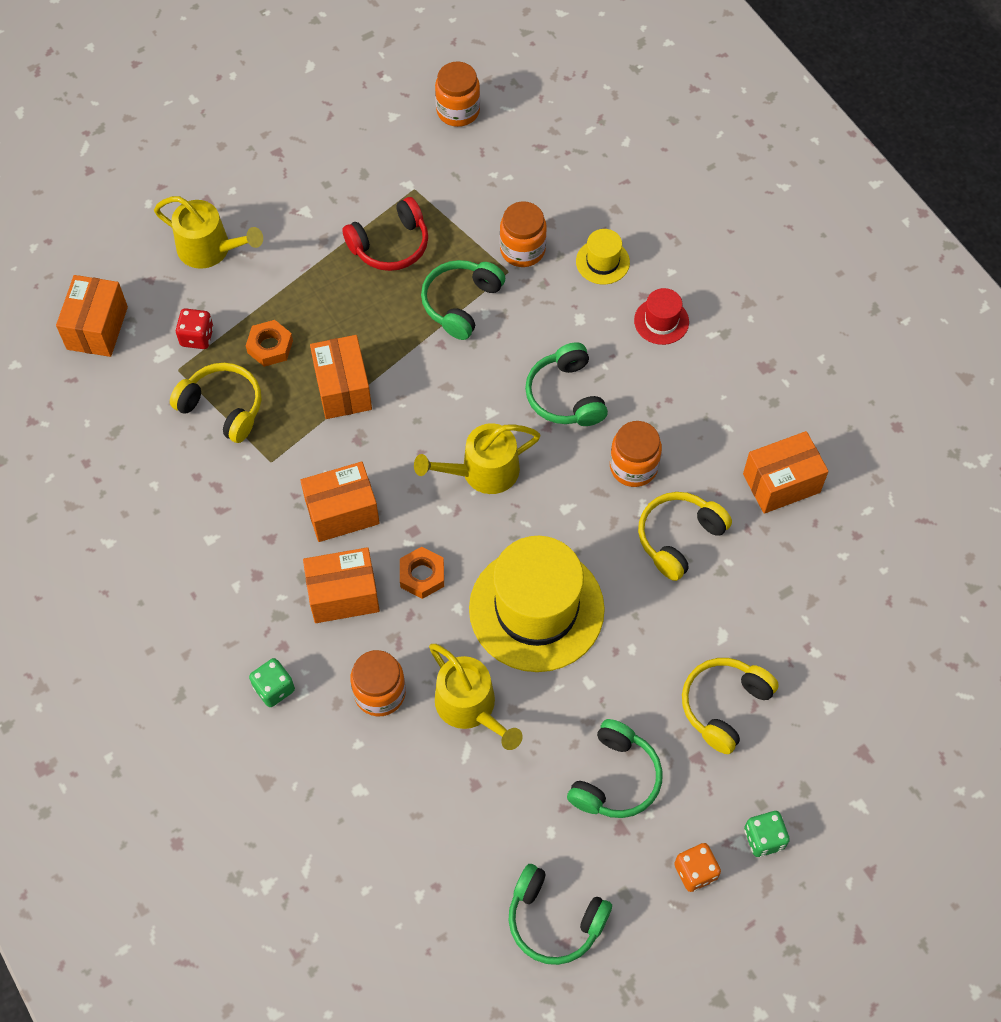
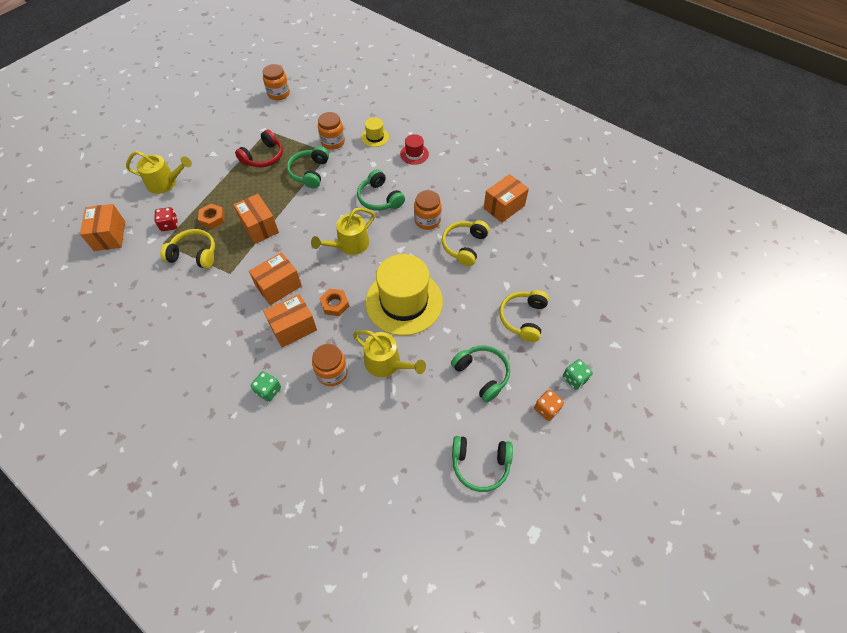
camera: 20 degrees left, 5 degrees down
green headphones [567,719,663,818] -> green headphones turned 45 degrees counterclockwise [451,346,510,402]

